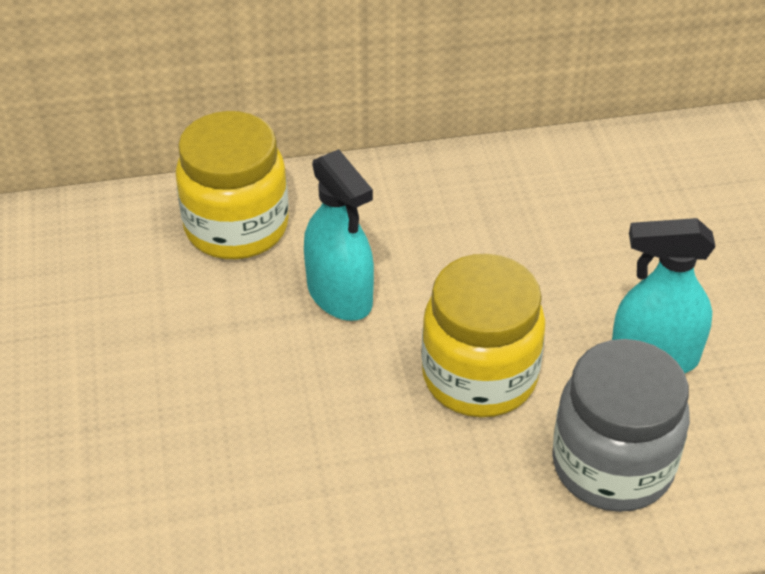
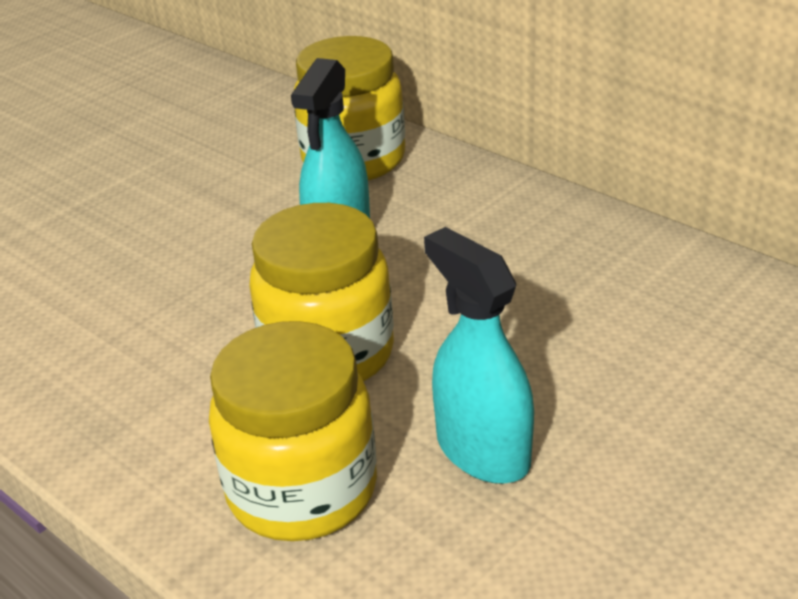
camera: 55 degrees right, 10 degrees down
grey jar [552,339,690,512] -> yellow jar [209,321,377,541]

